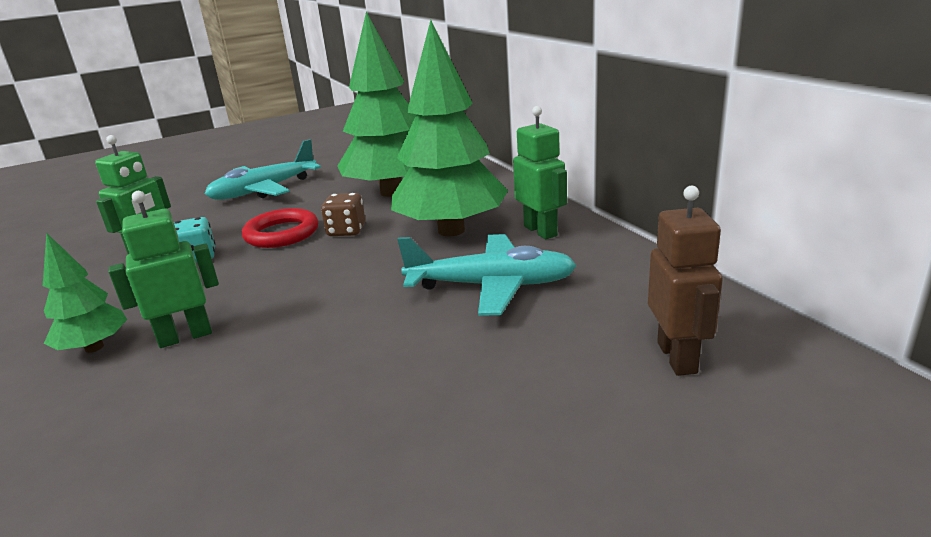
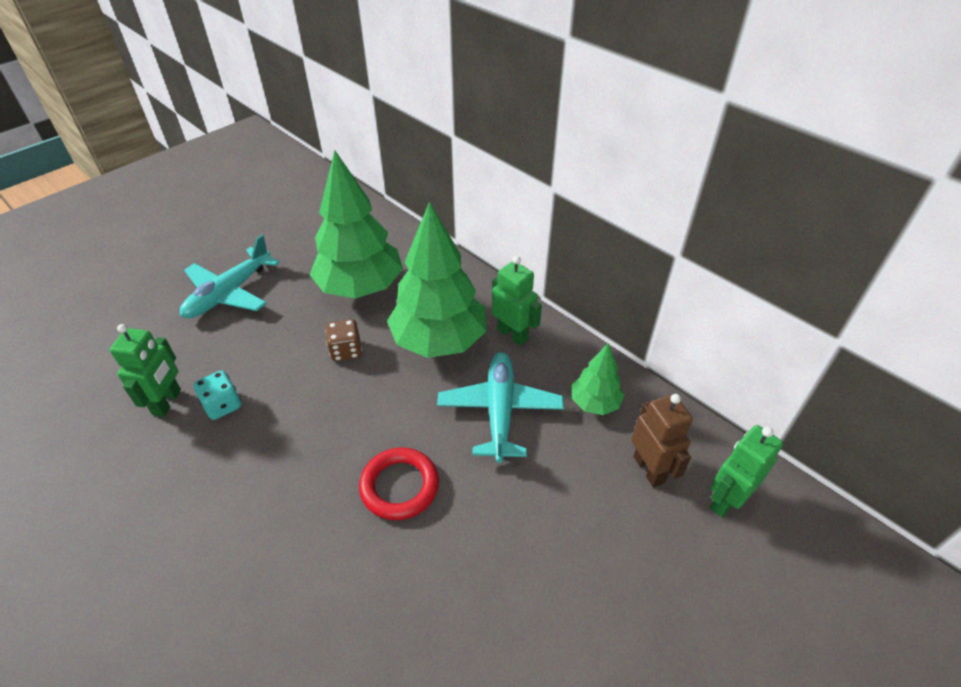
camera: 20 degrees left, 20 degrees up
green tree [43,233,127,353] -> green tree moved to [572,343,624,415]
green robot [109,191,219,348] -> green robot moved to [710,425,783,518]
red ring [242,208,318,248] -> red ring moved to [359,447,439,520]
turquoise plane [397,234,577,316] -> turquoise plane turned 75 degrees counterclockwise [437,352,564,463]

